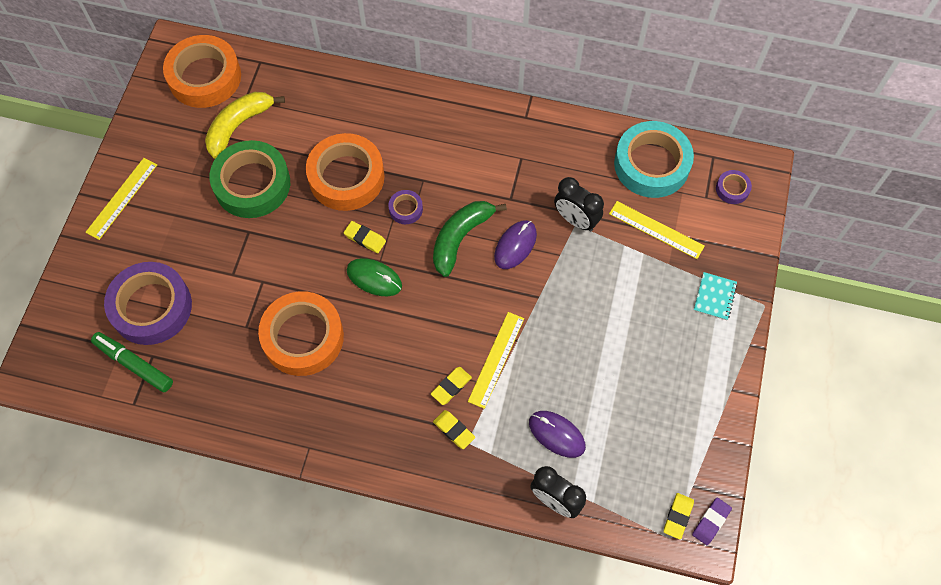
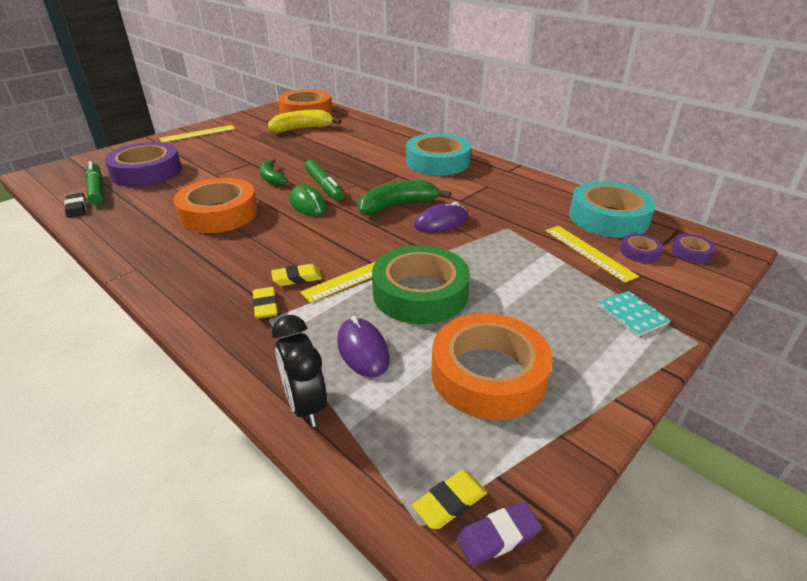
camera: 30 degrees right, 30 degrees down
green tape [209,140,290,218] -> green tape moved to [372,245,470,324]
orange tape [306,133,384,211] -> orange tape moved to [431,313,553,420]
yellow eraser [344,221,386,253] -> green marker [305,160,344,201]
purple tape [388,190,423,224] -> purple tape moved to [620,234,663,263]
black clock [554,177,604,231] -> none
turquoise notebook [694,272,737,320] -> turquoise notebook turned 75 degrees counterclockwise [597,291,671,336]
none -> black eraser [64,193,86,218]
none -> green banana [260,159,288,186]
none -> turquoise tape [406,133,471,176]

